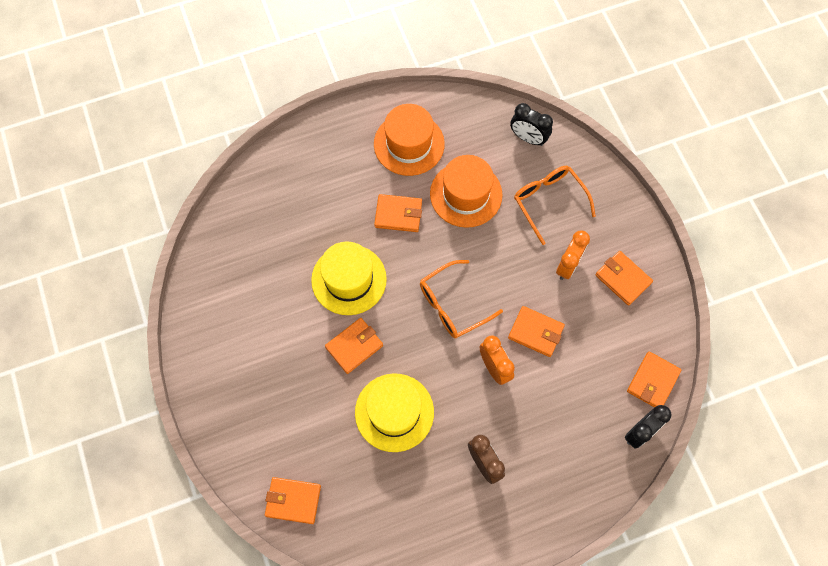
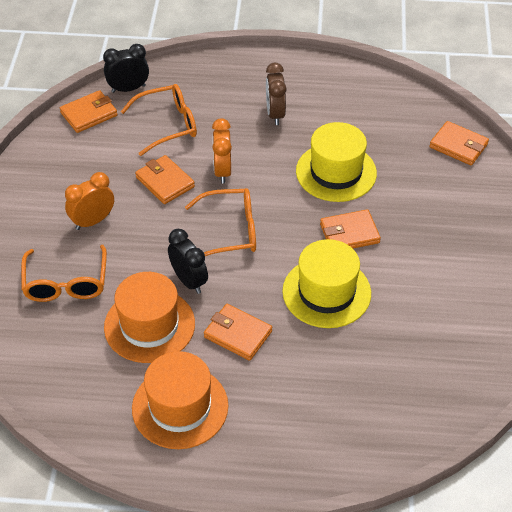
camera: 155 degrees left, 20 degrees down
black clock [510,103,553,146] -> black clock moved to [168,229,208,294]
orange wallet [595,251,653,306] -> none
none -> orange glasses [121,84,197,156]

